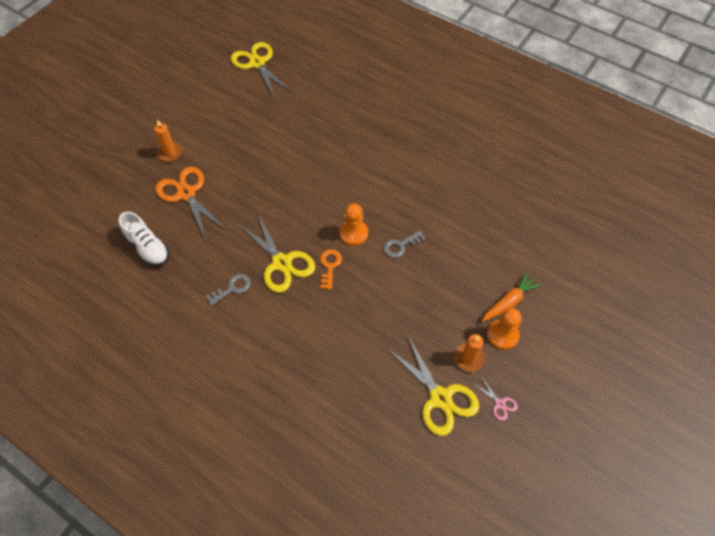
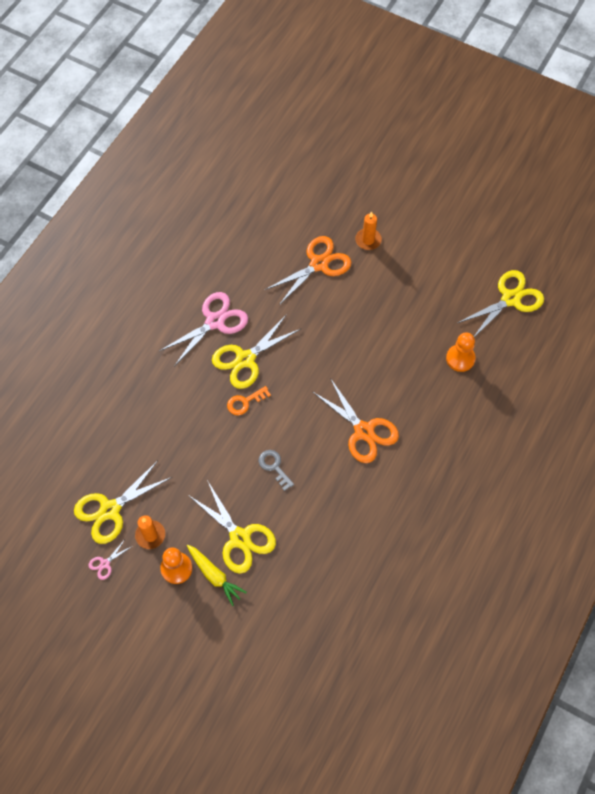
camera: 85 degrees right, 5 degrees up
white shoe [119,212,169,267] -> none
grey key [206,274,251,306] -> pink scissors [160,292,248,365]
orange key [320,249,342,290] -> orange key turned 150 degrees clockwise [227,386,271,415]
orange pawn [340,204,368,246] -> orange pawn moved to [446,332,476,372]
orange carrot [482,272,541,322] -> yellow carrot [187,545,247,606]
none -> yellow scissors [188,480,276,574]
none -> orange scissors [313,378,399,463]

